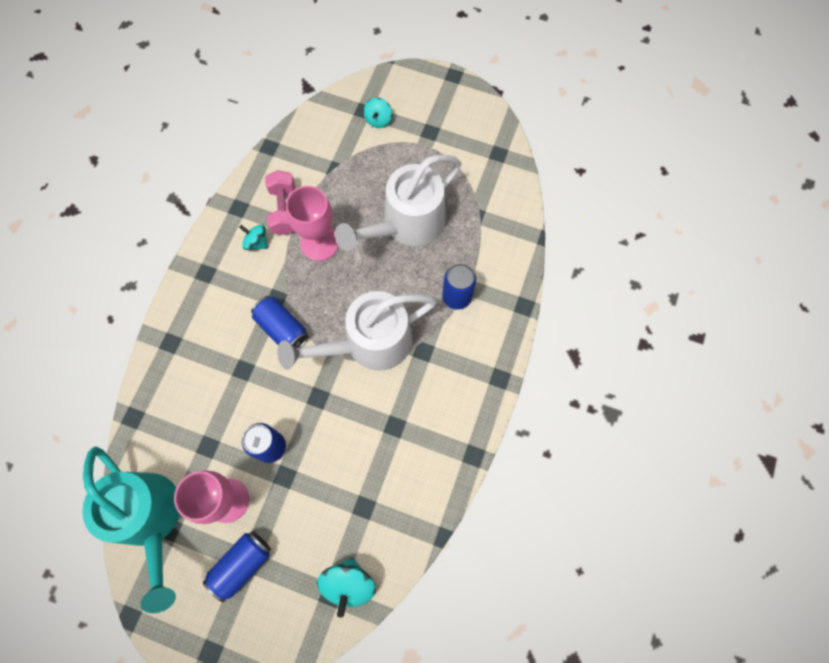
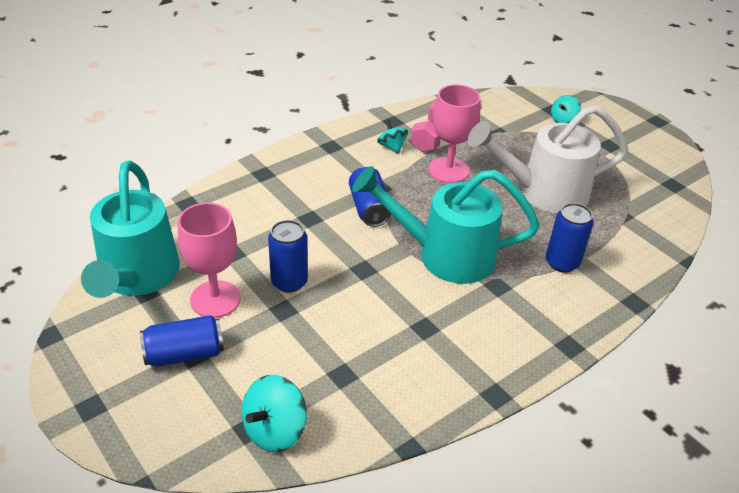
camera: 30 degrees right, 30 degrees down
white watering can [277,291,437,371] -> turquoise watering can [352,166,540,284]

